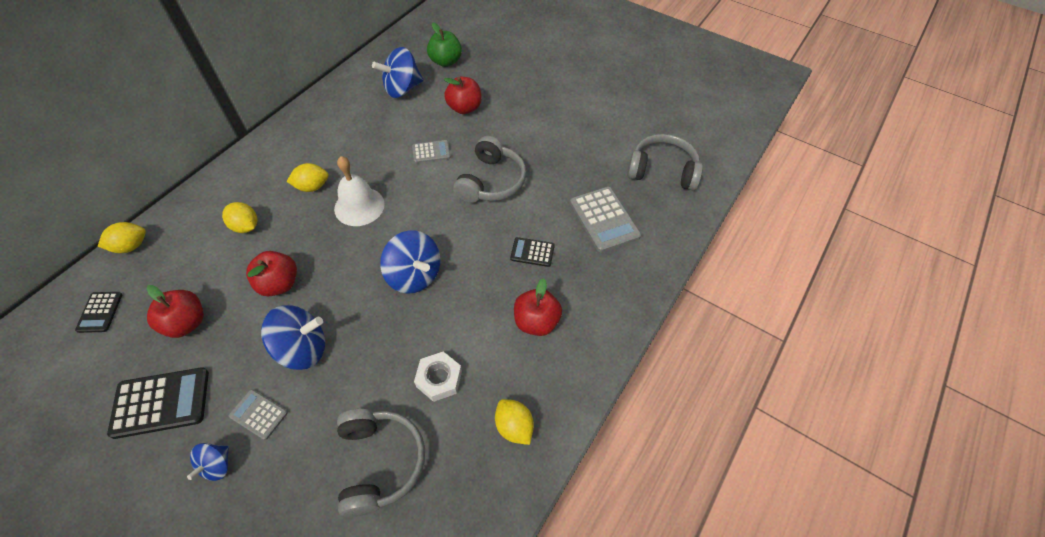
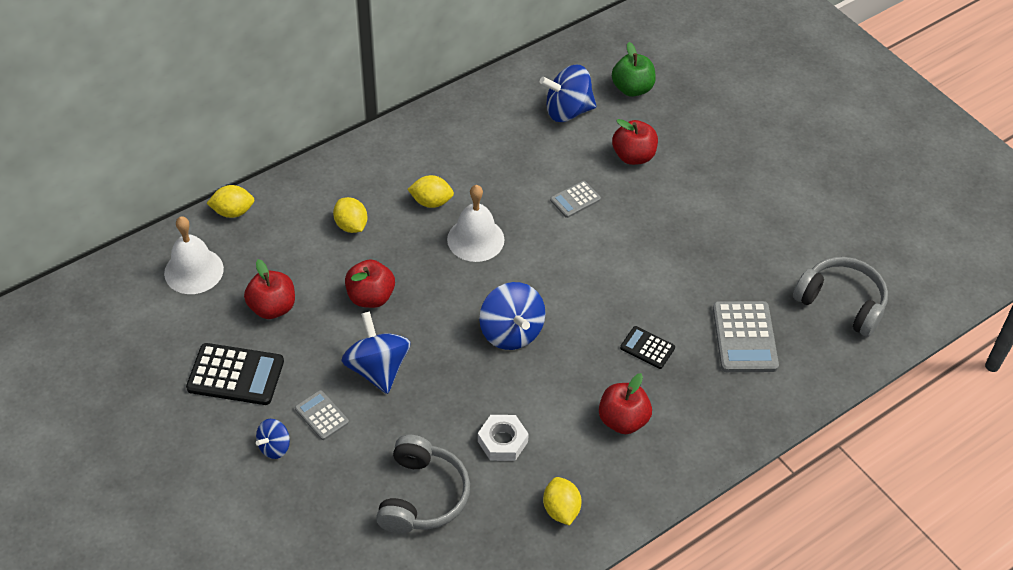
camera: 20 degrees right, 5 degrees down
black calculator [75,292,123,333] -> white bell [164,216,224,294]
blue spinning top [261,305,325,370] -> blue spinning top turned 120 degrees counterclockwise [341,311,411,394]
grey calculator [412,140,451,163] -> grey calculator turned 135 degrees clockwise [550,181,601,218]
grey headphones [453,136,526,203] -> none

